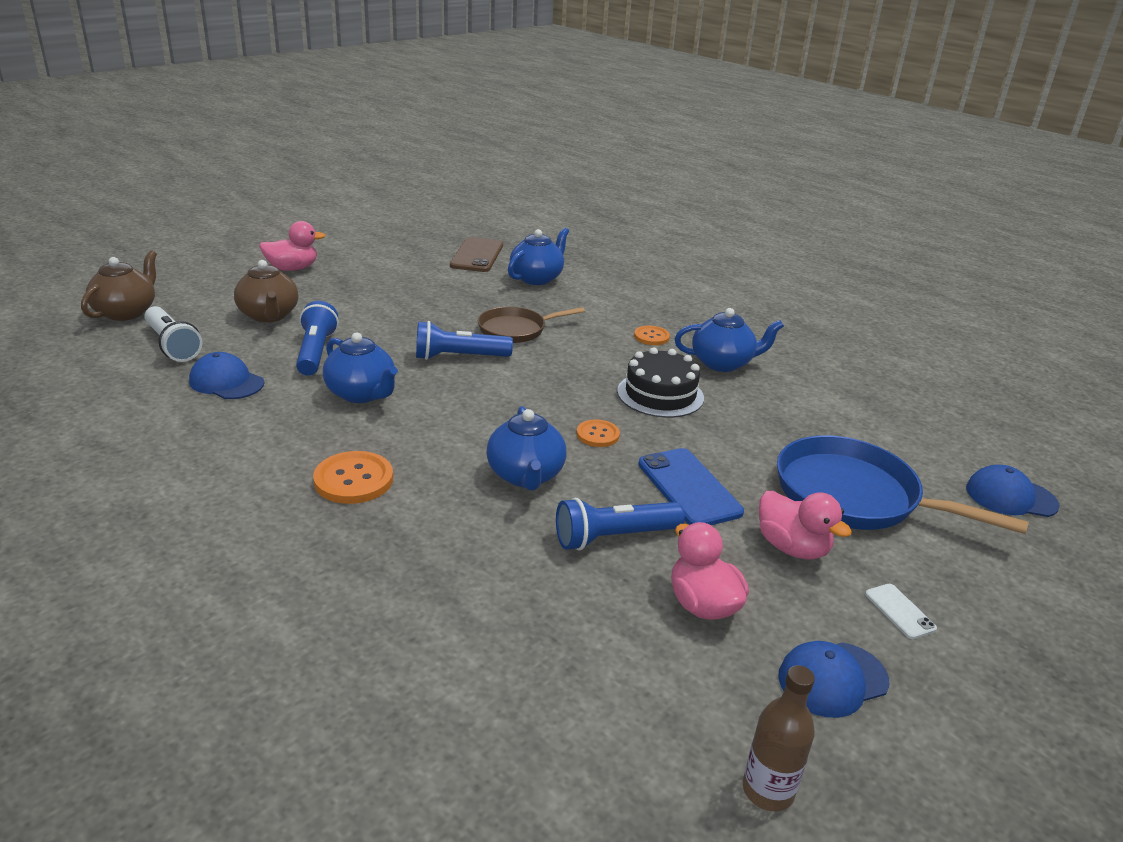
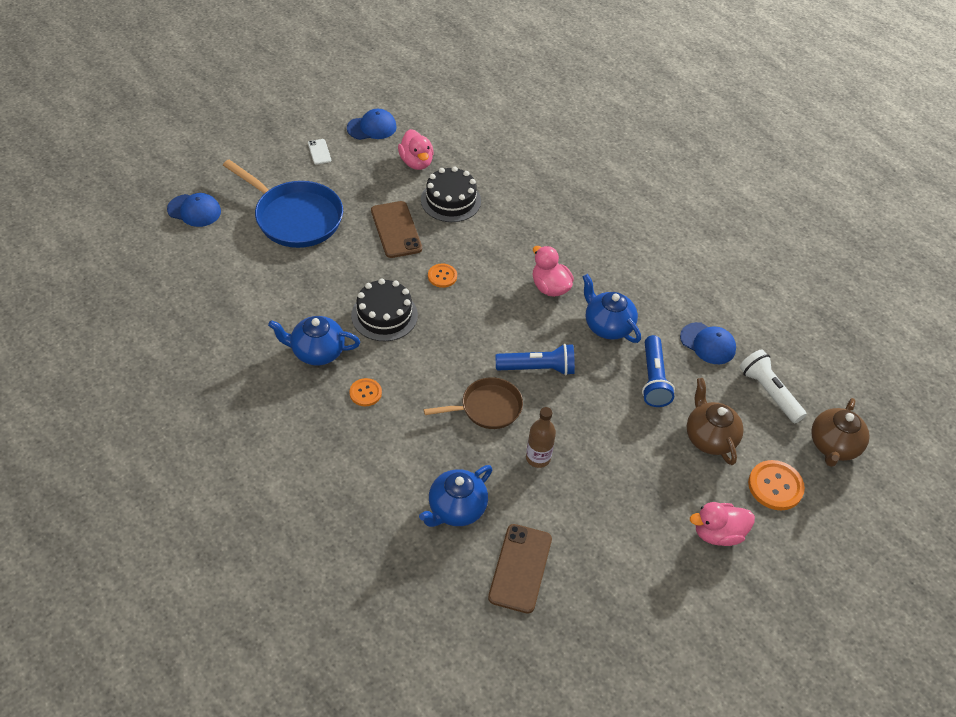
camera: 175 degrees left, 20 degrees up
orange button [313,451,393,504] -> orange button moved to [748,460,805,510]
blue teapot [487,406,567,490] -> none
blue flashlight [556,498,685,551] -> black cake [421,166,481,222]
blue phone [638,448,744,525] -> brown phone [371,201,422,258]
brown bottle [743,665,815,812] -> brown bottle moved to [526,407,556,468]
pink duck [759,491,852,560] -> pink duck moved to [533,246,574,297]

